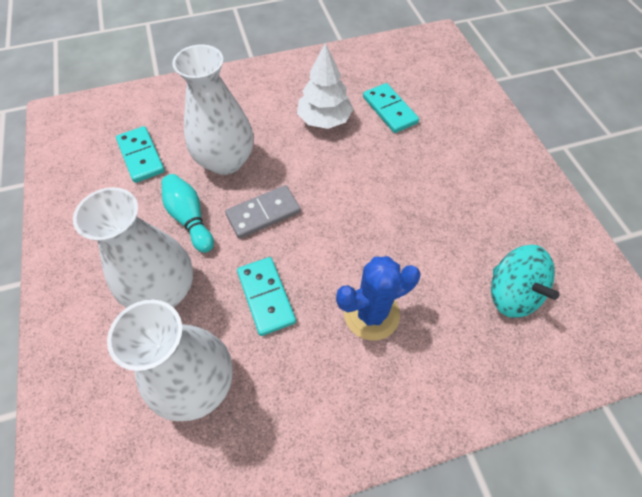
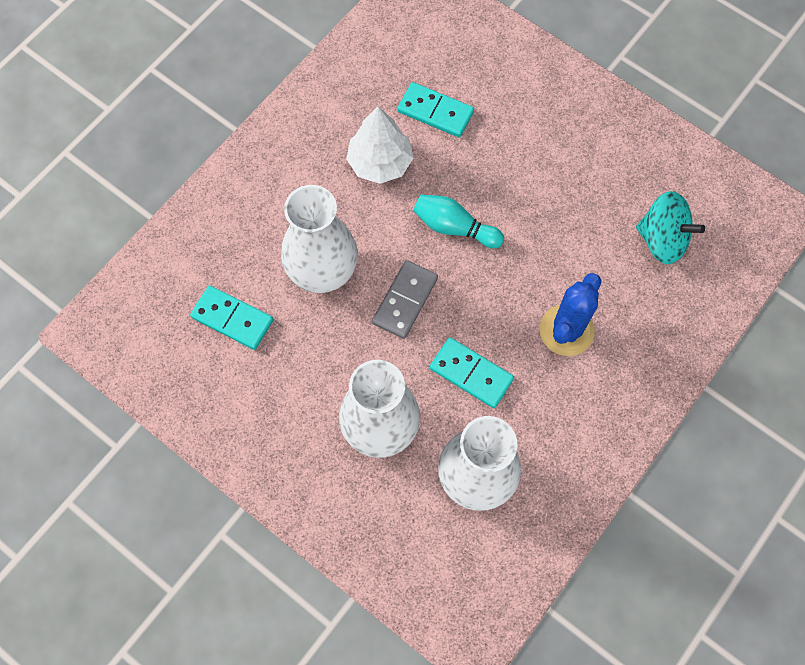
camera: 35 degrees left, 10 degrees up
turquoise bowling pin [162,174,214,253] -> turquoise bowling pin moved to [413,194,504,248]

